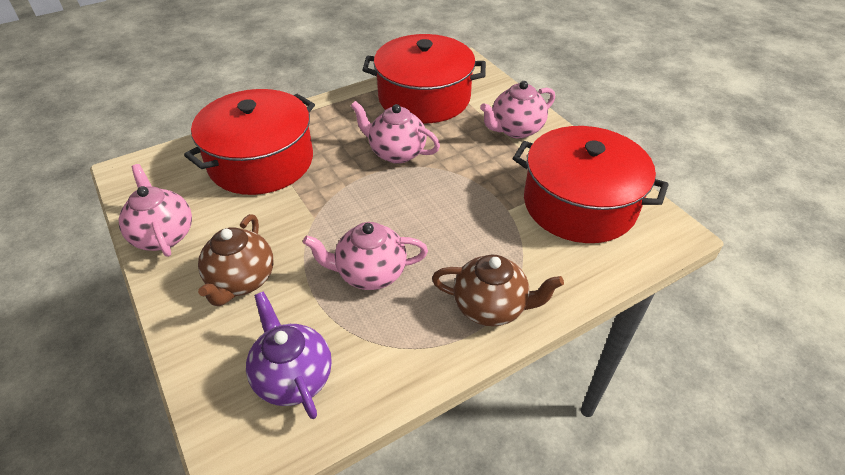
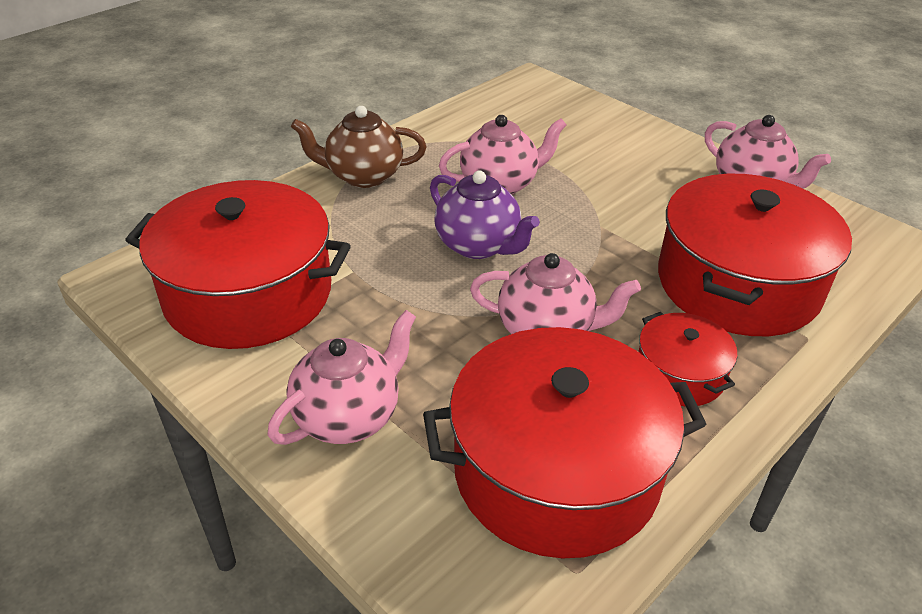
camera: 165 degrees right, 5 degrees down
brown teapot [198,214,274,306] -> none
purple teapot [246,291,332,419] -> purple teapot moved to [430,171,540,259]
none -> red pot [638,312,737,406]

